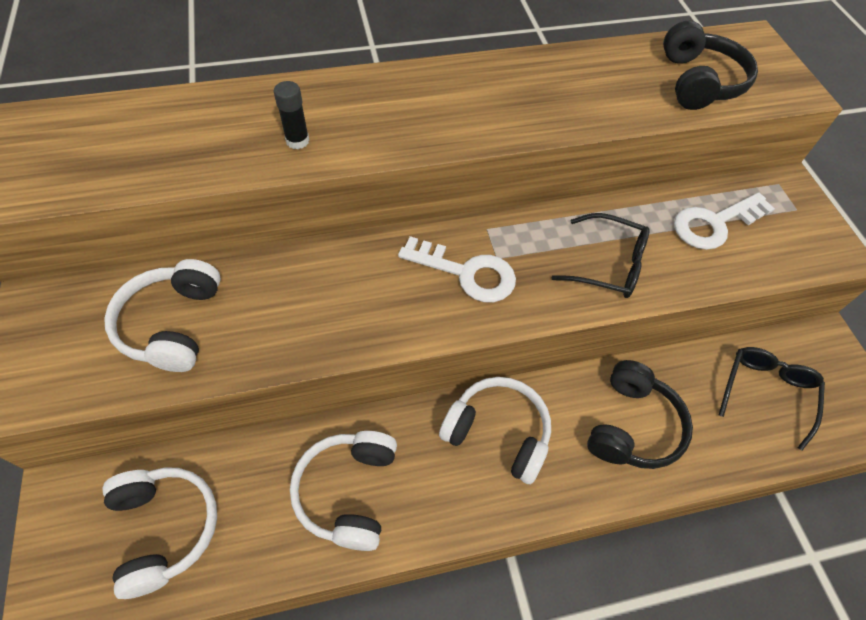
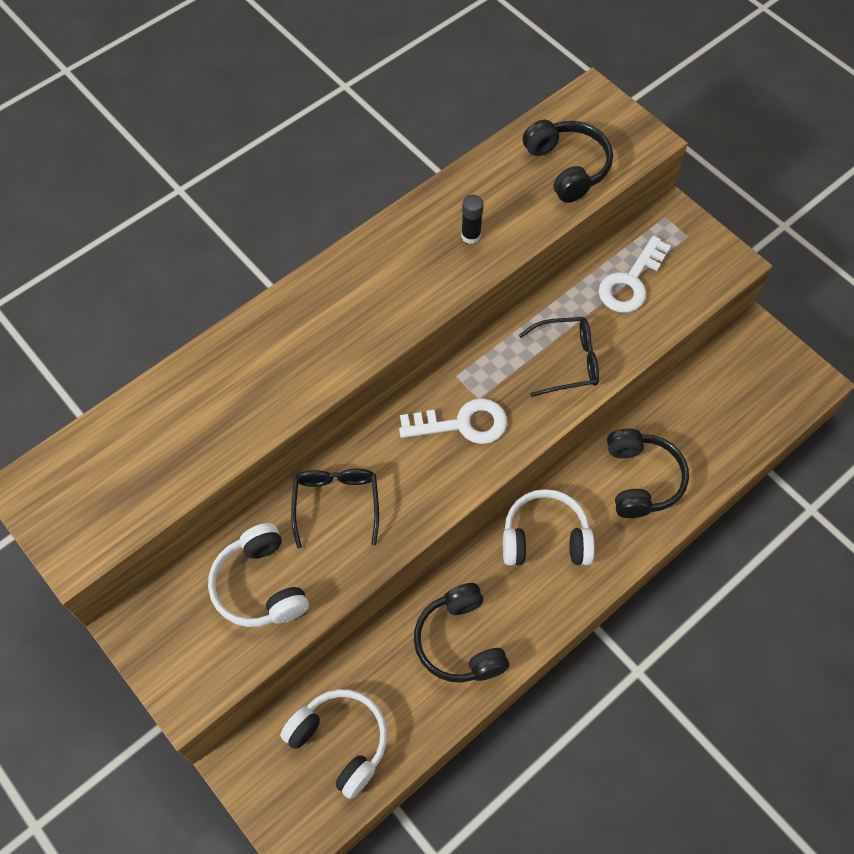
camera: 25 degrees left, 5 degrees up
black glue stick [274,81,309,149] -> black glue stick moved to [461,195,484,244]
white headphones [290,431,397,551] -> black headphones [414,583,509,683]
black glasses [719,347,825,450] -> black glasses moved to [291,469,379,549]

